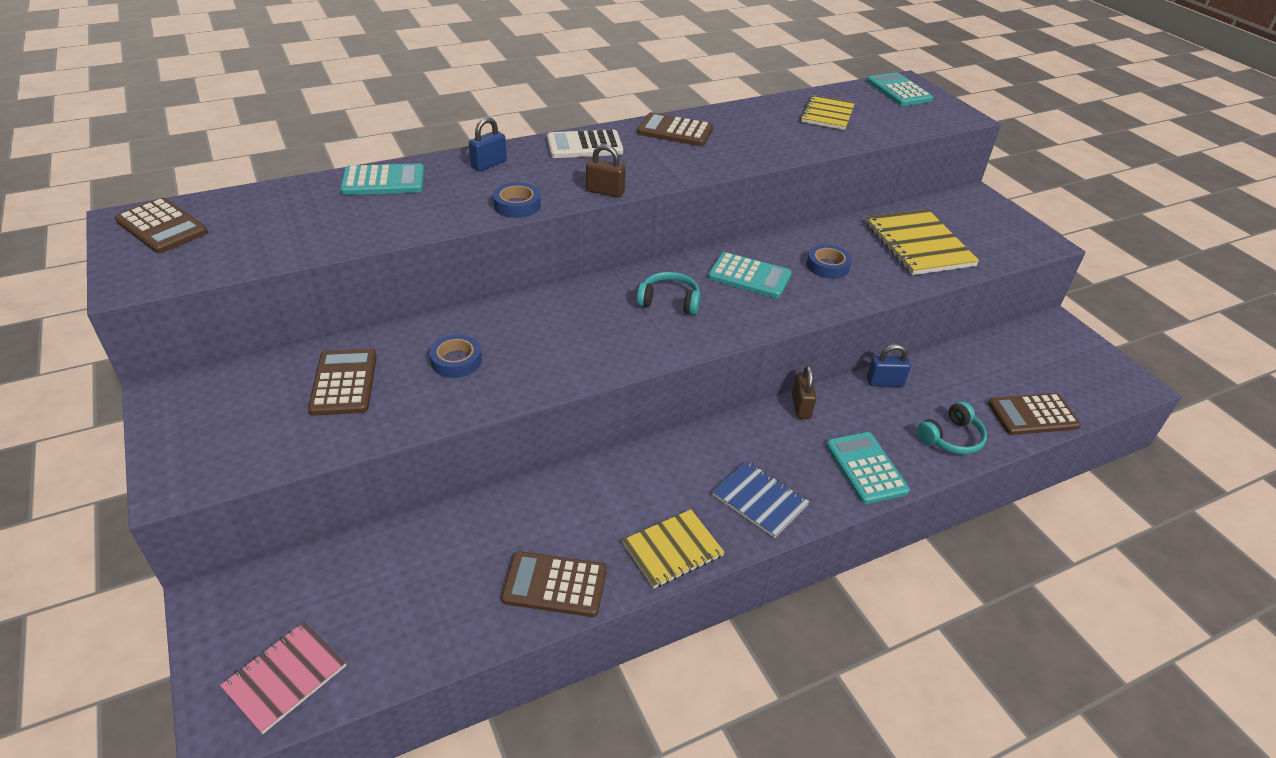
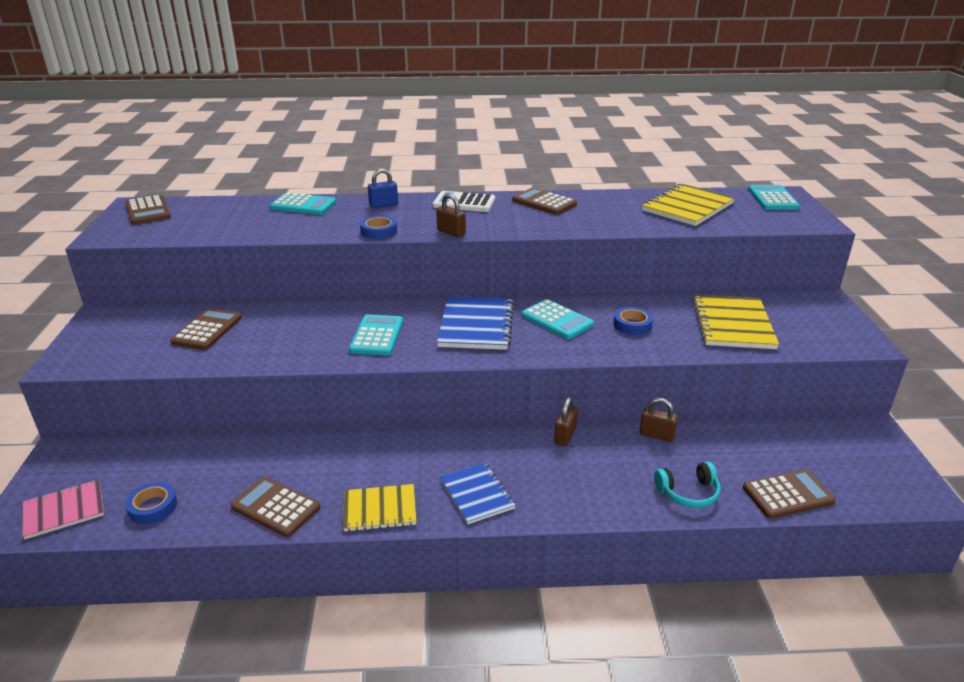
camera: 25 degrees right, 10 degrees down
blue tape [429,335,482,378] -> blue tape moved to [125,482,177,524]
turquoise headphones [637,272,700,315] -> blue notebook [437,296,514,350]
yellow notebook [800,95,855,130] -> yellow notebook [642,183,735,226], size x1.54
turquoise calculator [826,432,910,504] -> turquoise calculator moved to [349,314,403,355]
blue padlock [867,344,911,387] -> brown padlock [639,398,678,442]
brown calculator [988,393,1081,435] -> brown calculator turned 150 degrees clockwise [743,469,836,519]

